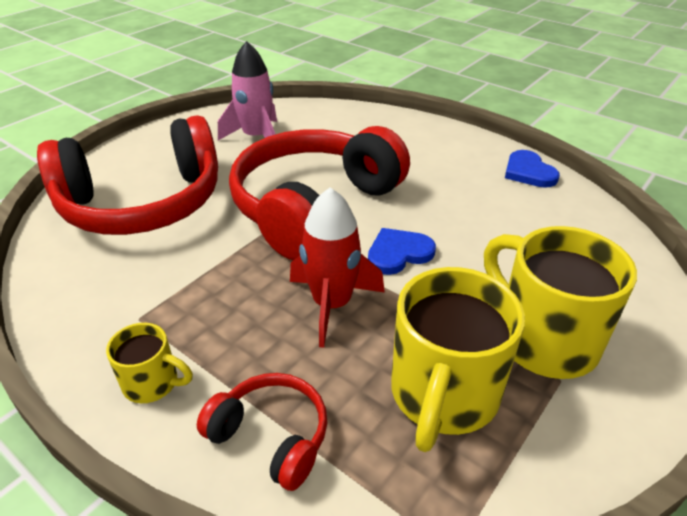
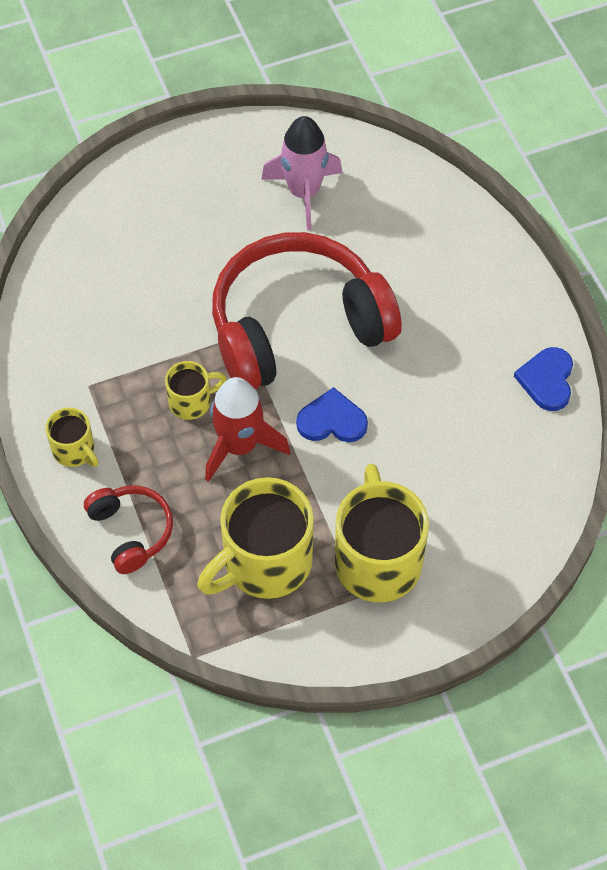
camera: 30 degrees right, 20 degrees up
red headphones [37,115,218,235] -> none
none -> yellow mug [165,361,227,420]

